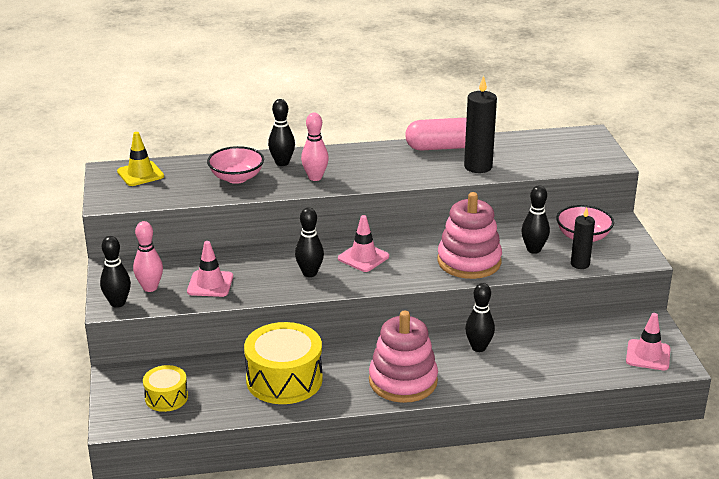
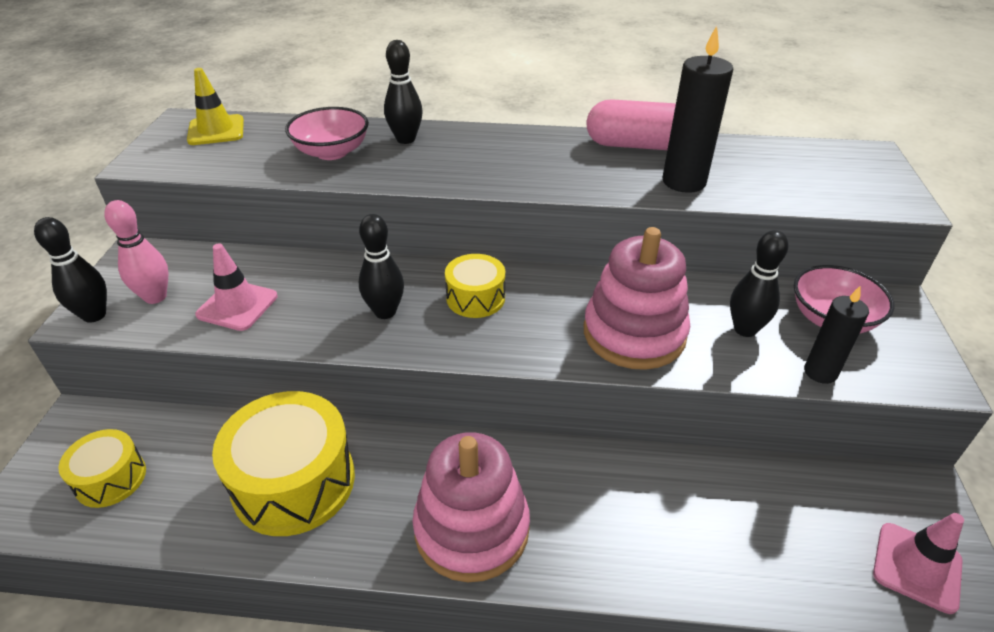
camera: 15 degrees right, 10 degrees up
pink bowling pin [301,113,329,181] -> none
pink traffic cone [338,215,389,272] -> yellow drum [445,254,505,318]
black bowling pin [465,283,495,352] -> none

